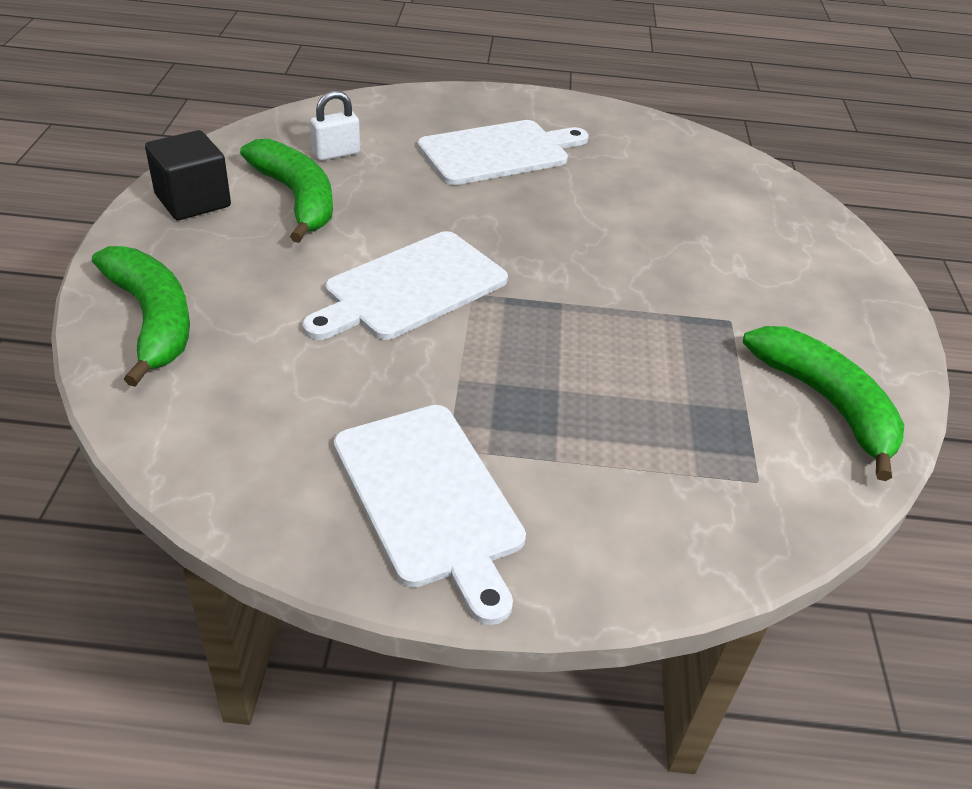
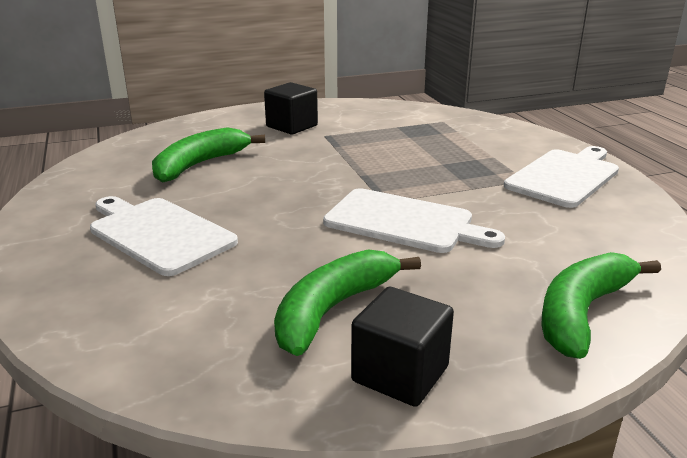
camera: 110 degrees left, 15 degrees down
white padlock [310,91,360,161] -> none
green banana [743,326,904,481] -> green banana moved to [152,127,265,183]
none -> black cube [264,82,318,134]

